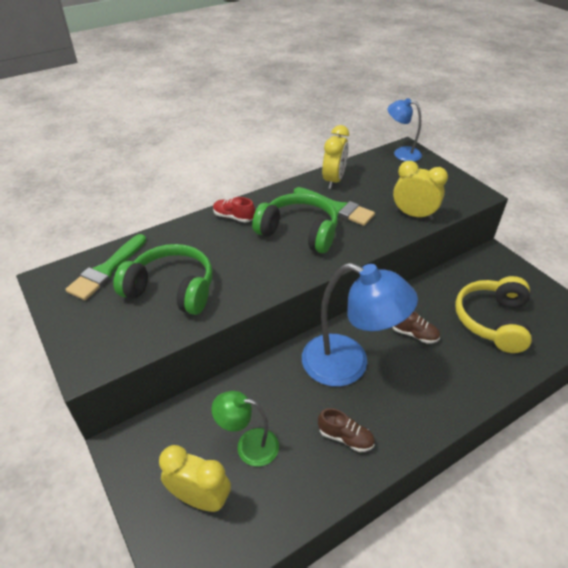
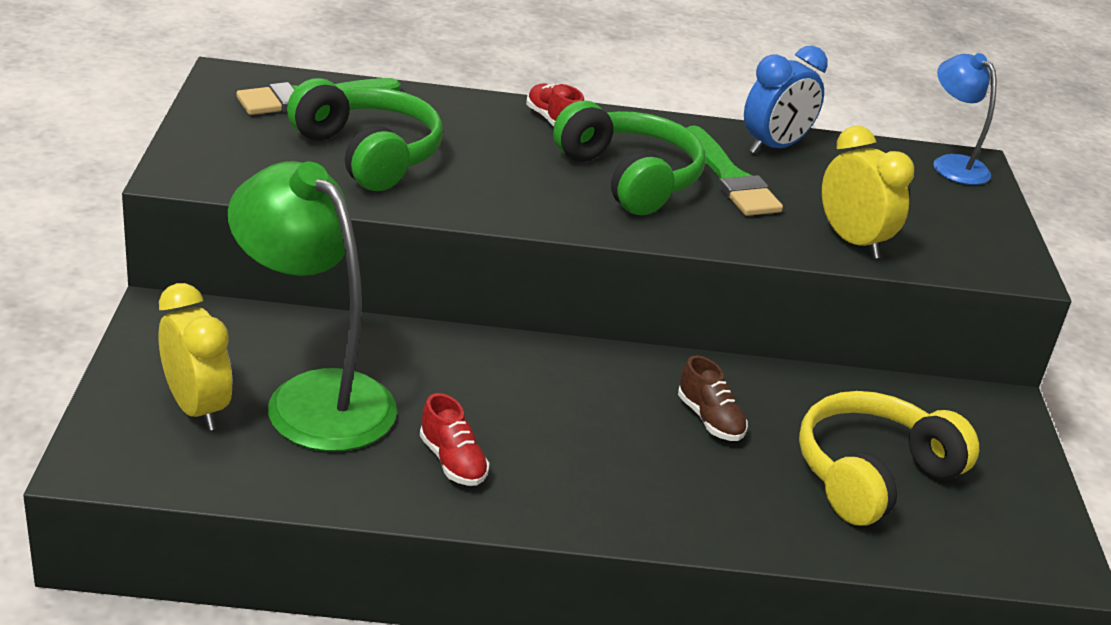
camera: 30 degrees right, 10 degrees down
green lamp [211,391,279,466] -> green lamp [228,161,397,452], size x1.81
blue lamp [302,263,418,387] -> none
brown shoe [318,408,375,452] -> red shoe [420,393,490,486]
yellow clock [322,125,349,189] -> blue clock [744,46,828,154]

